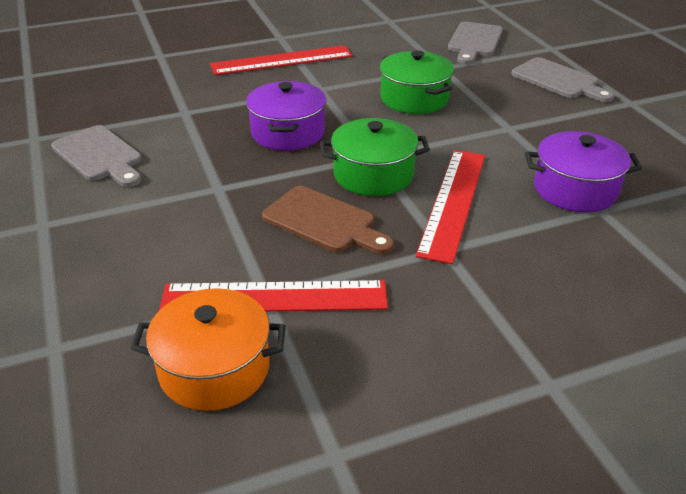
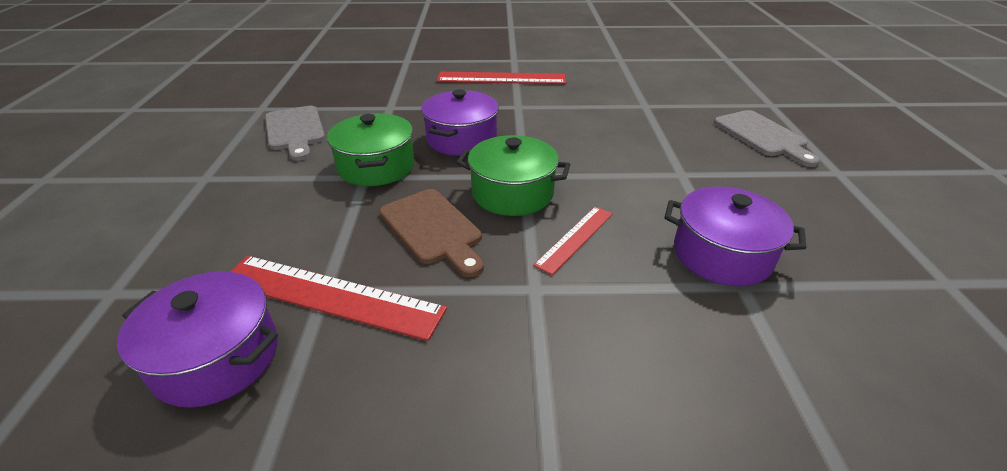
camera: 20 degrees right, 0 degrees up
orange pot [130,288,286,411] -> purple pot [117,271,278,408]
green pot [379,50,454,114] -> green pot moved to [327,113,414,186]
red ruler [416,150,485,264] -> red ruler [533,206,613,275], size x0.57
grey cutting board [448,22,503,64] -> none

